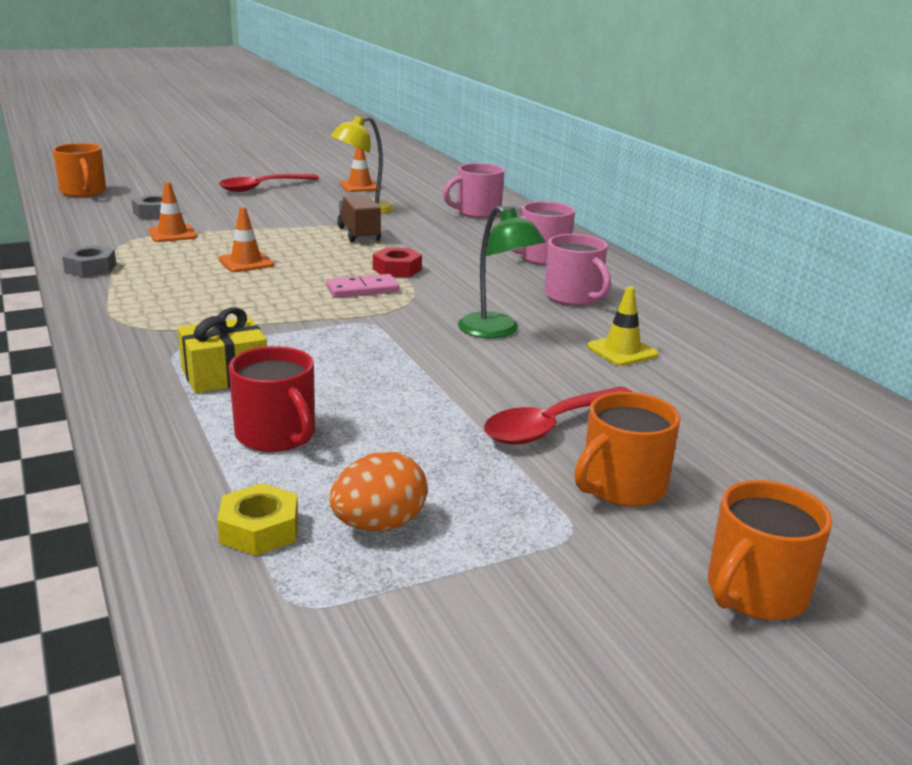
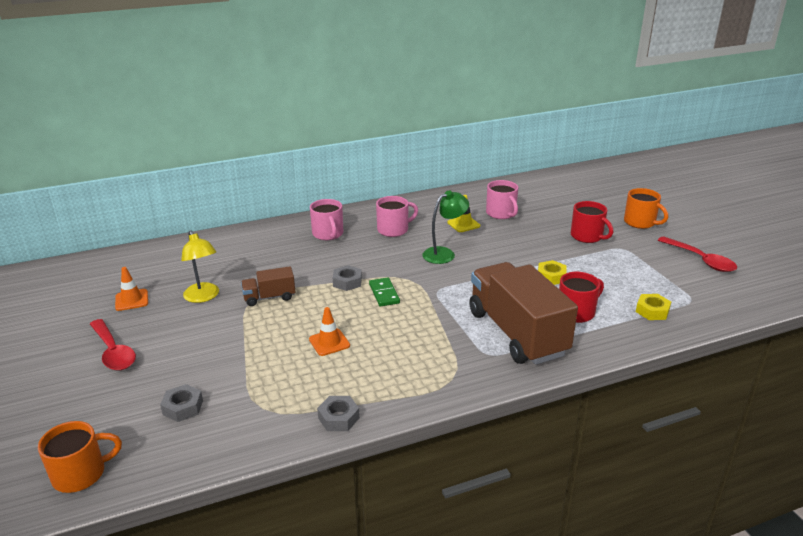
camera: 85 degrees left, 5 degrees up
orange traffic cone [148,182,197,242] -> none
yellow gift [178,308,267,393] -> brown truck [469,262,578,365]
pink domino [326,274,399,298] -> green domino [369,277,400,307]
orange egg [330,452,428,531] -> none
red nut [373,248,422,277] -> grey nut [333,265,362,291]
pink mug [443,163,504,218] -> pink mug moved to [486,180,518,219]
red spoon [484,386,633,445] -> red spoon moved to [658,236,737,272]
orange mug [574,392,680,507] -> red mug [571,201,613,243]
none -> yellow nut [538,260,567,285]

